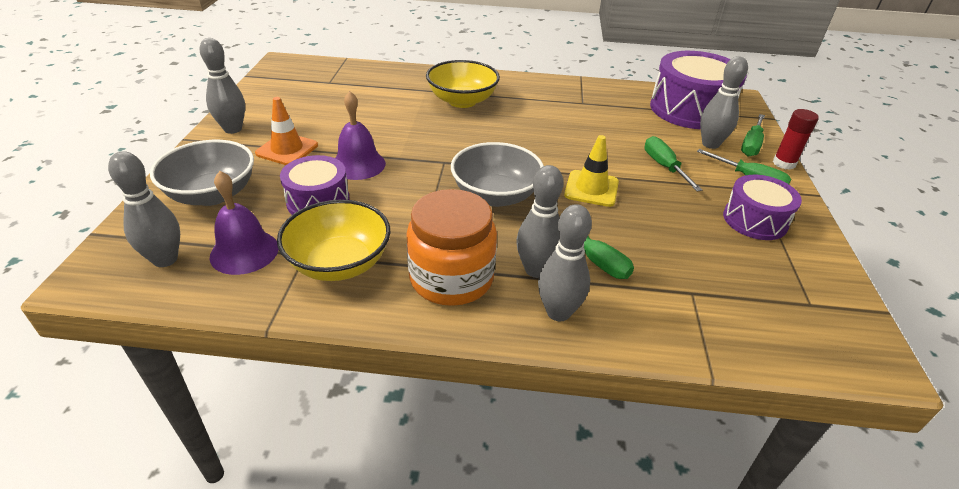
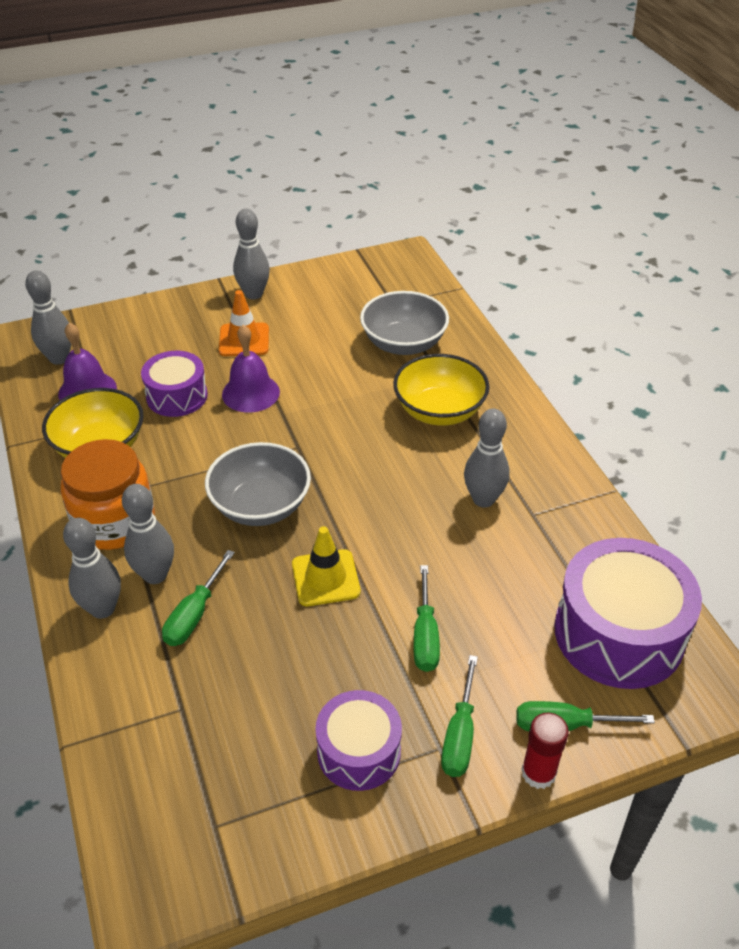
camera: 65 degrees right, 5 degrees up
grey bowl [150,140,254,206] -> grey bowl moved to [360,291,449,355]
green screwdriver [645,136,702,192] -> green screwdriver turned 135 degrees clockwise [414,565,440,672]
grey bowling pin [700,56,748,149] -> grey bowling pin moved to [464,409,510,508]

